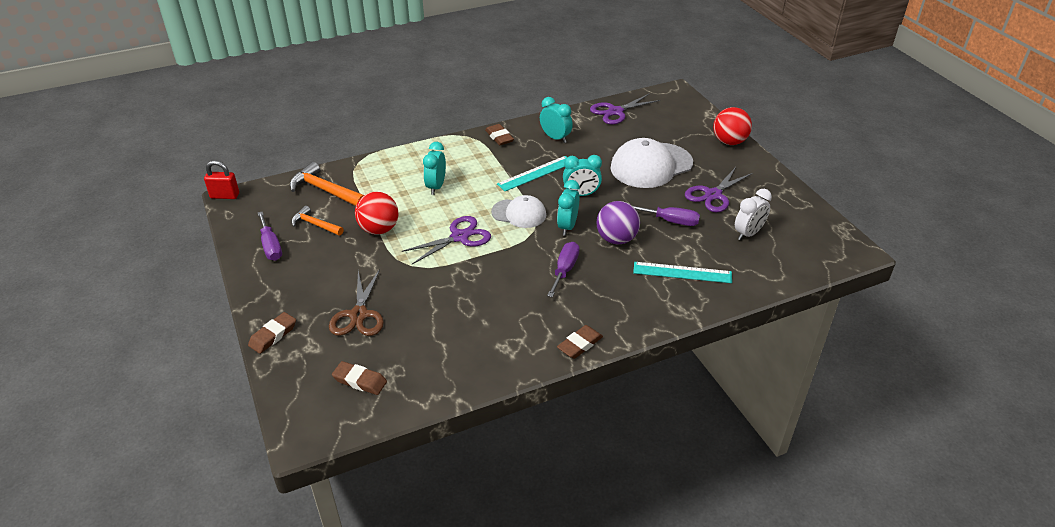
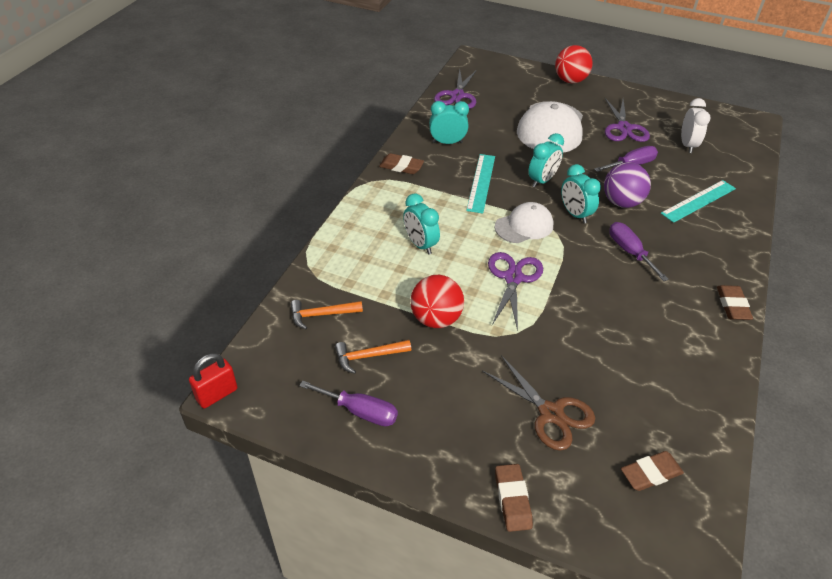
camera: 45 degrees left, 5 degrees up
orange hammer [290,162,364,206] -> orange hammer [290,300,363,329], size x0.63

